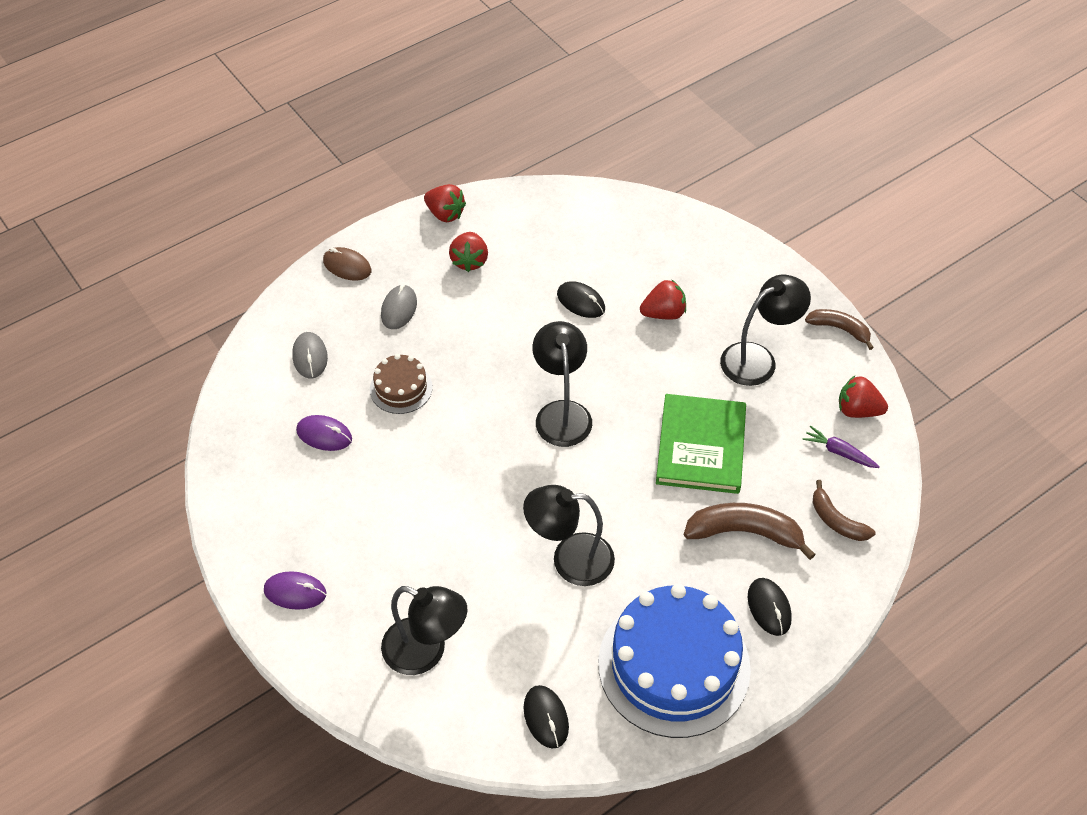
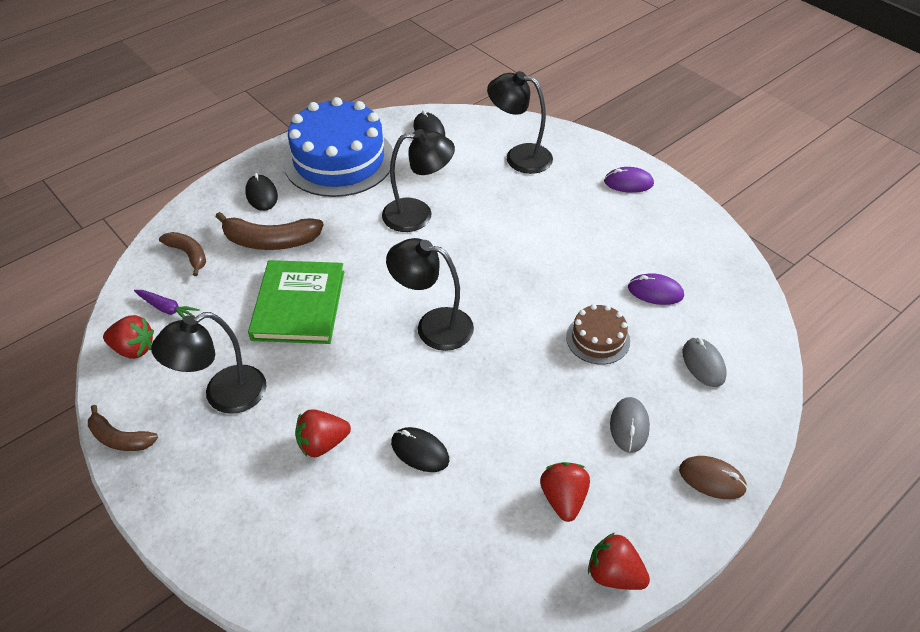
camera: 175 degrees right, 5 degrees down
black lamp [532,321,592,447] -> black lamp turned 120 degrees clockwise [386,238,474,351]

